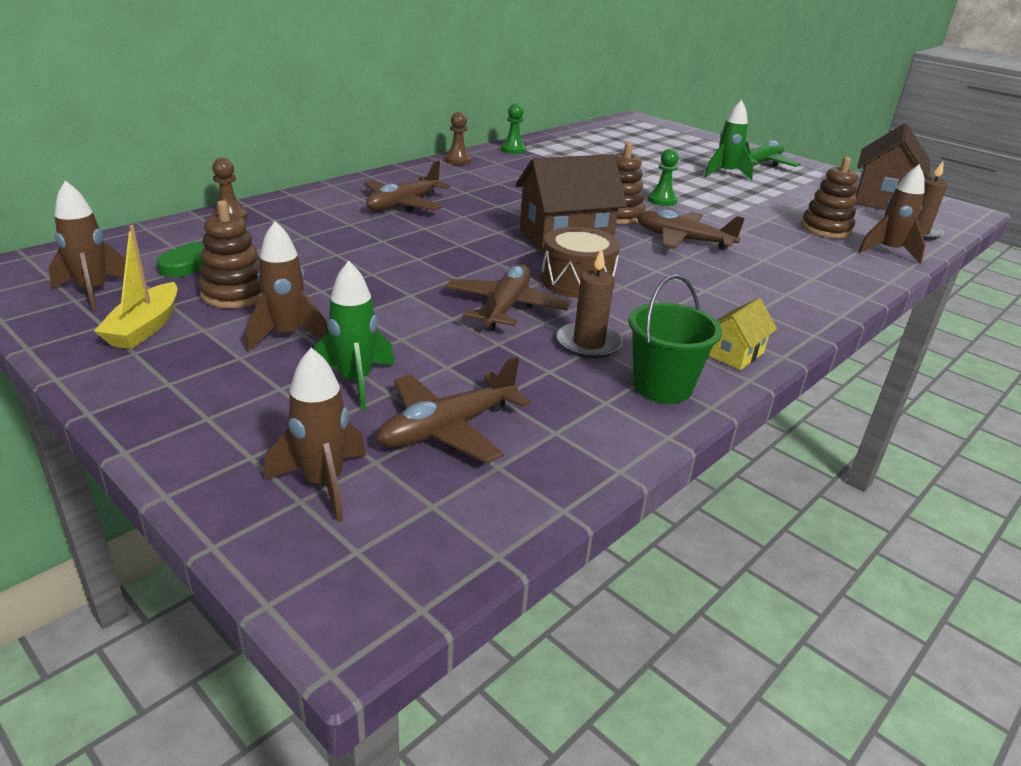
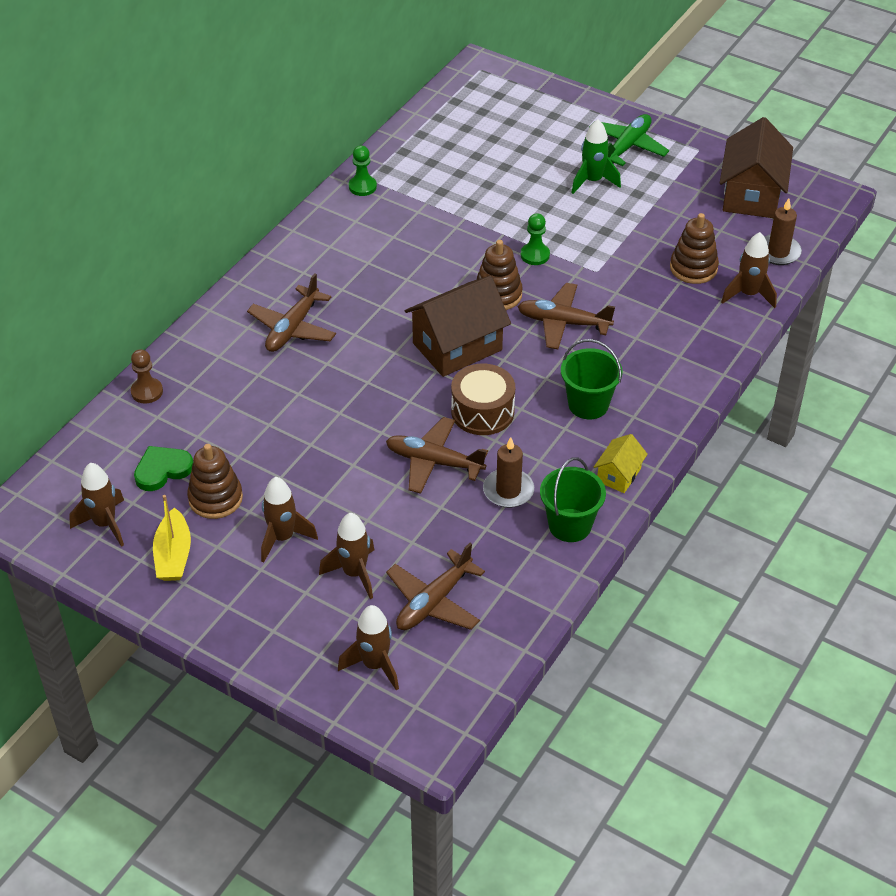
camera: 10 degrees left, 15 degrees up
green rocket [313,261,395,410] -> brown rocket [319,513,374,599]
brown pawn [445,112,471,165] -> none
brown plane [446,264,571,331] -> brown plane turned 75 degrees counterclockwise [386,417,488,494]
none -> green bucket [561,339,623,419]

